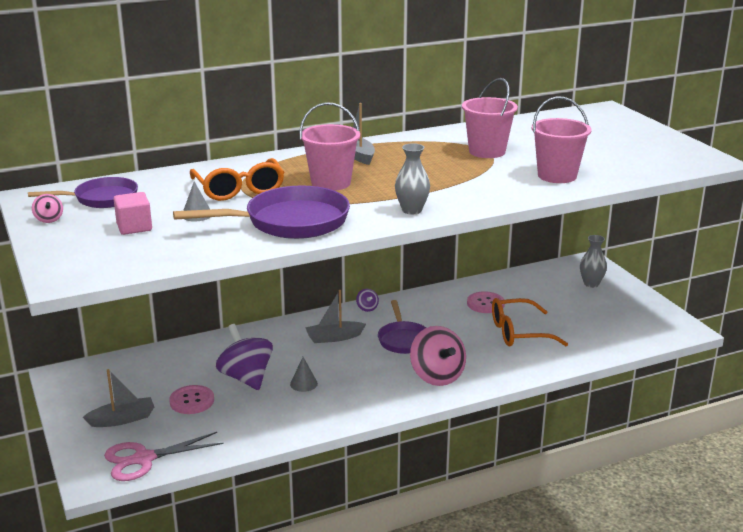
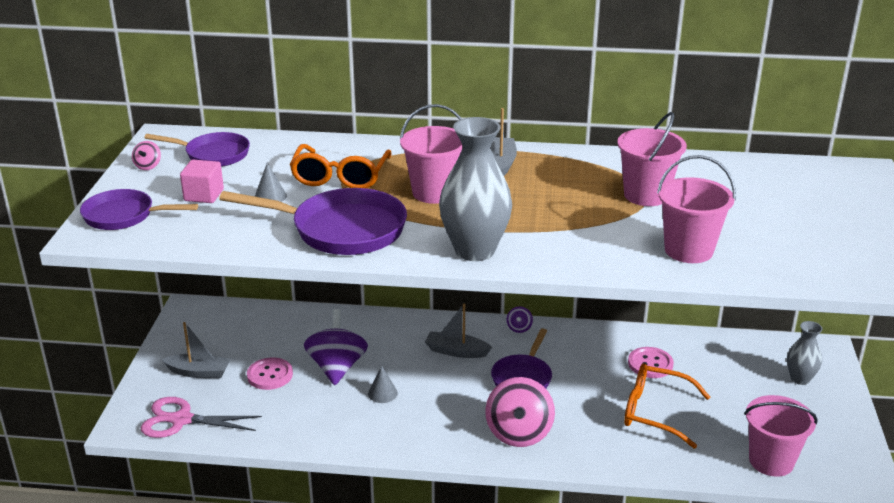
camera: 30 degrees right, 5 degrees up
grey vase [395,143,430,215] -> grey vase [439,117,512,261], size x1.76
none -> purple pan [80,189,198,230]
none -> pink bucket [744,395,818,477]

